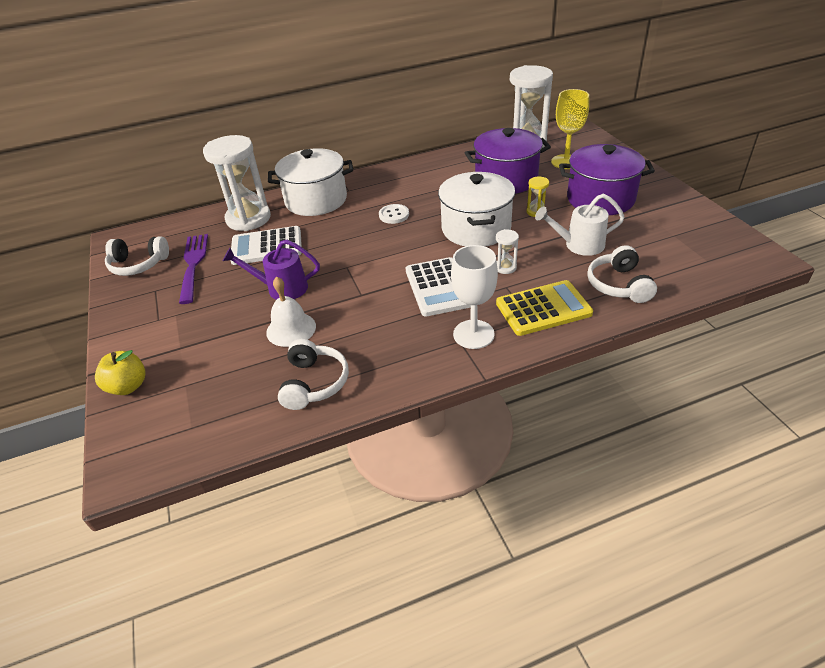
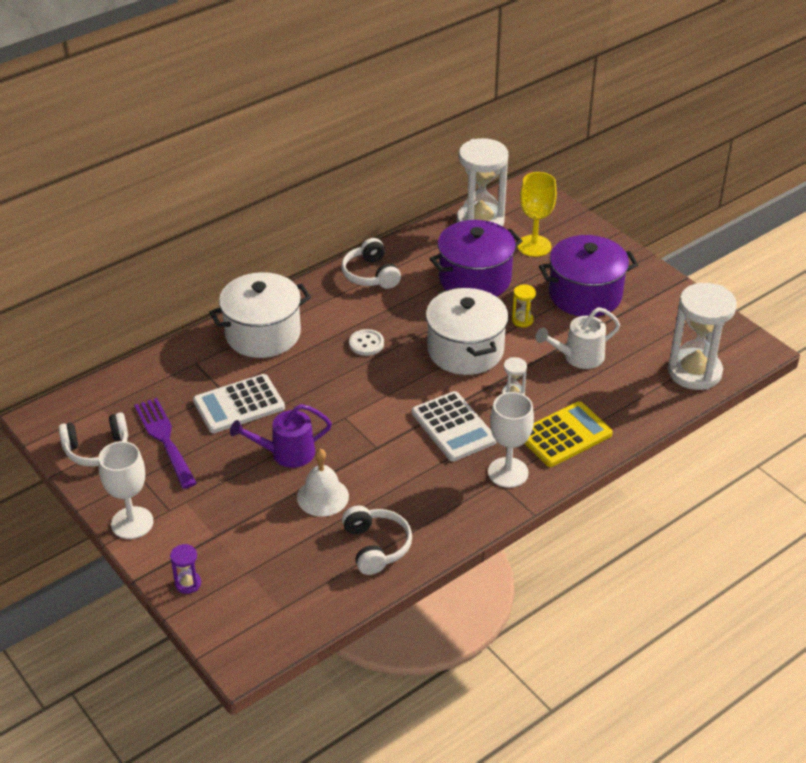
camera: 20 degrees left, 0 degrees up
yellow apple [95,350,146,395] -> purple hourglass [170,544,201,594]
white hourglass [203,135,271,231] -> white hourglass moved to [668,283,737,390]
white headphones [587,245,657,303] -> white headphones moved to [341,238,401,289]
none -> white goblet [98,441,154,539]

